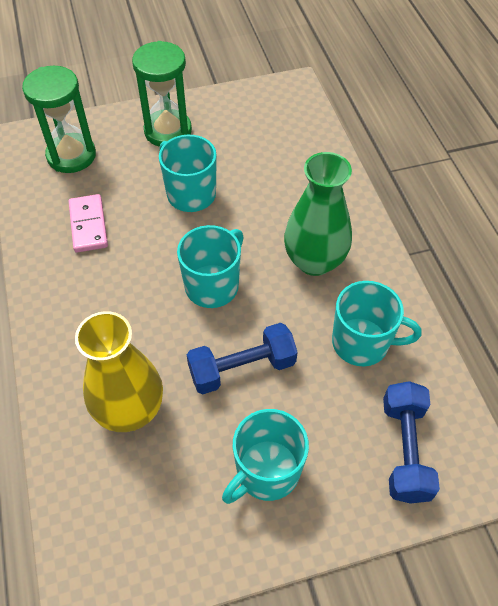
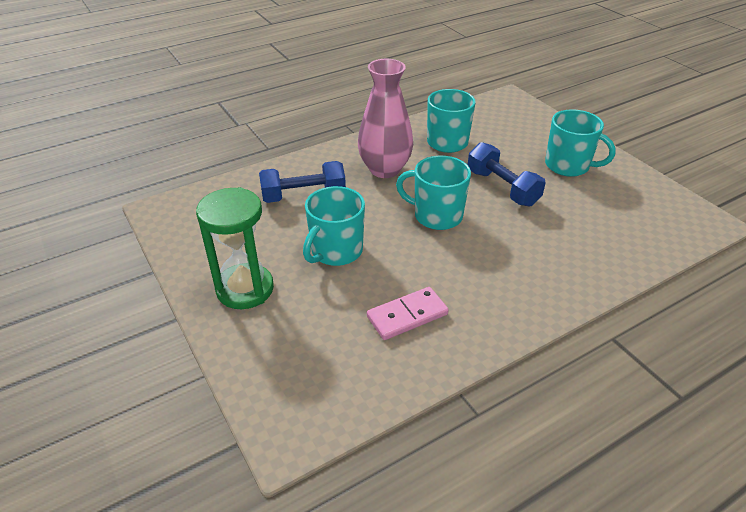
camera: 105 degrees left, 15 degrees down
green hourglass [22,66,96,173] -> none
yellow vase [75,311,163,432] -> none
green vase [284,152,352,276] -> pink vase [358,59,413,178]
blue dumbbell [383,381,440,504] -> blue dumbbell moved to [259,161,346,203]

